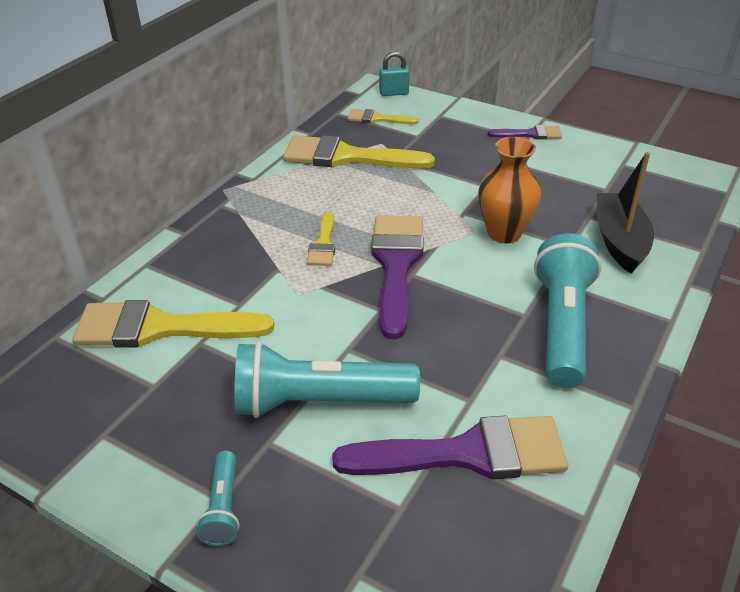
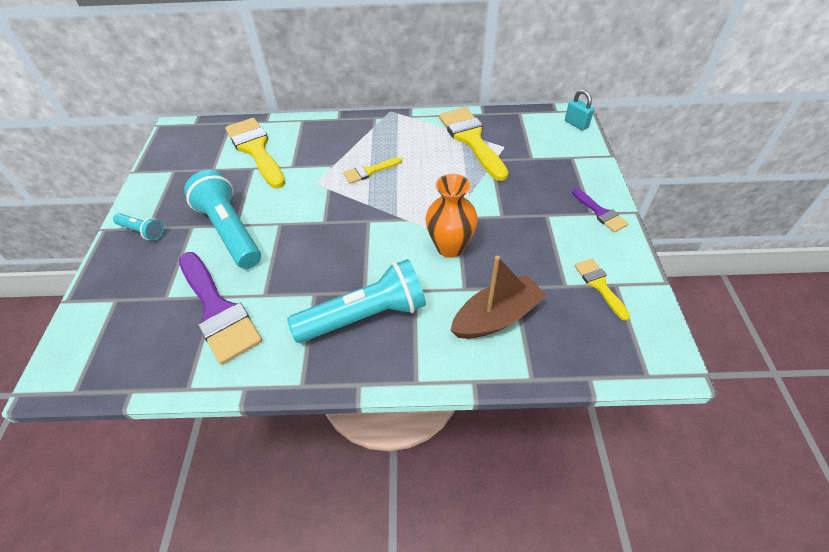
camera: 60 degrees right, 10 degrees up
turquoise flashlight [196,451,239,546] -> turquoise flashlight turned 120 degrees counterclockwise [113,213,164,241]
yellow brush [348,109,419,124] -> yellow brush moved to [574,259,630,321]
purple brush [371,215,424,339] -> none
black boat [597,152,654,274] -> brown boat [450,256,547,339]

